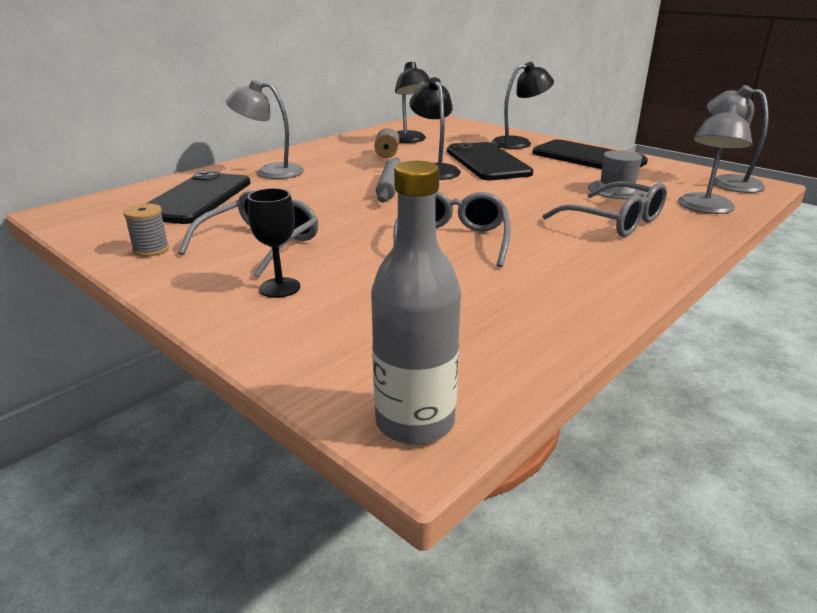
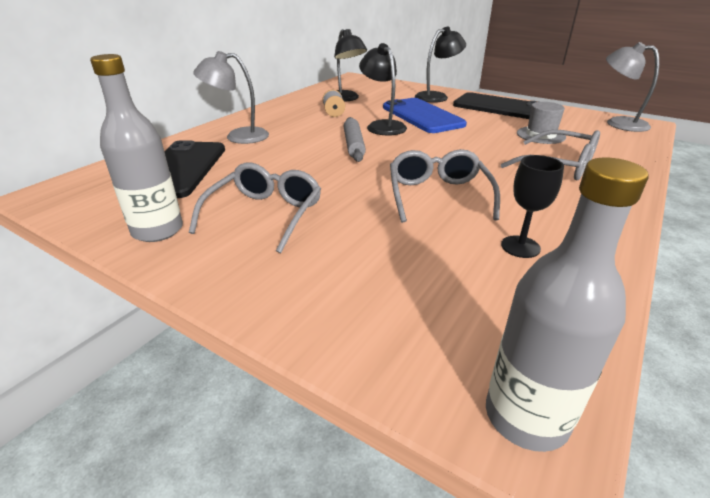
camera: 10 degrees left, 5 degrees up
grey spool [123,204,169,257] -> grey bottle [90,54,183,242]
black goblet [248,188,300,298] -> black goblet moved to [501,155,564,258]
black phone [447,142,533,180] -> blue phone [383,98,467,133]
grey lamp [678,103,752,214] -> none

